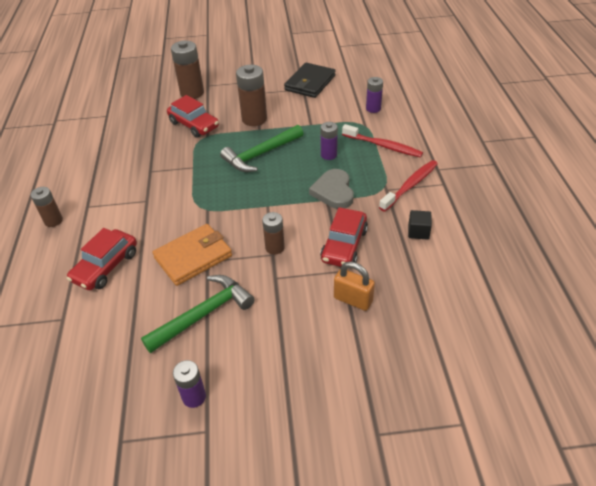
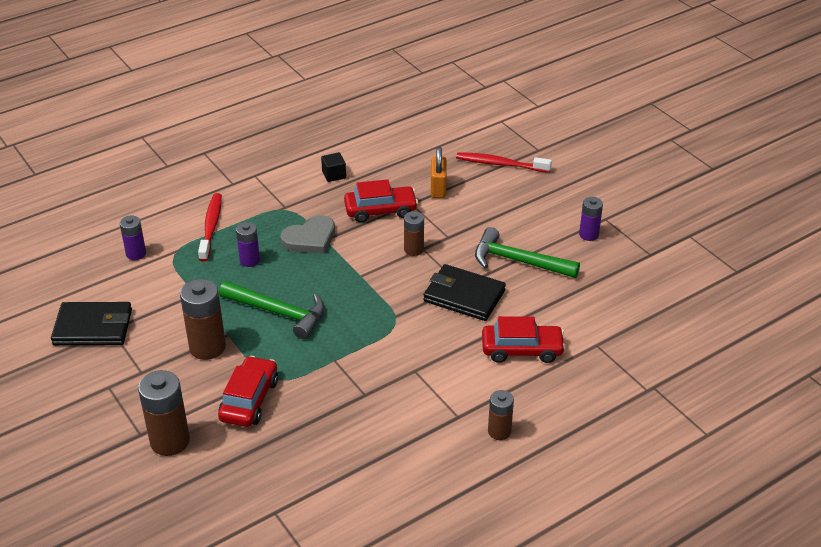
camera: 120 degrees left, 5 degrees down
orange wallet [152,224,232,286] -> black wallet [423,264,506,321]
red toothbrush [379,160,438,212] -> red toothbrush moved to [456,152,552,173]

